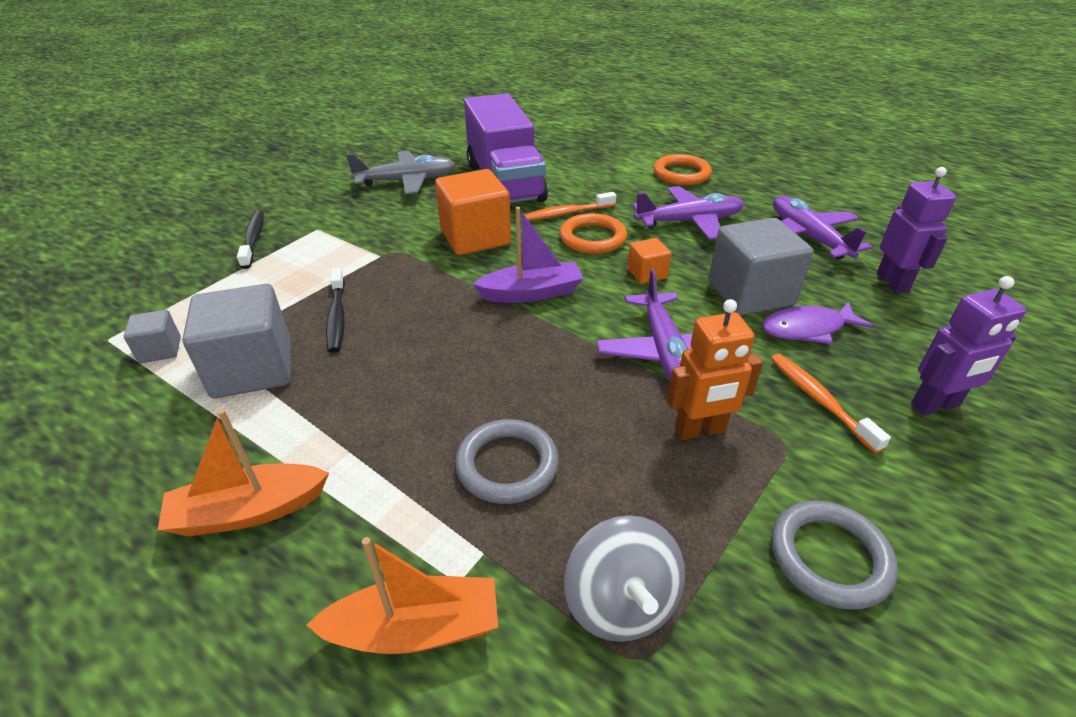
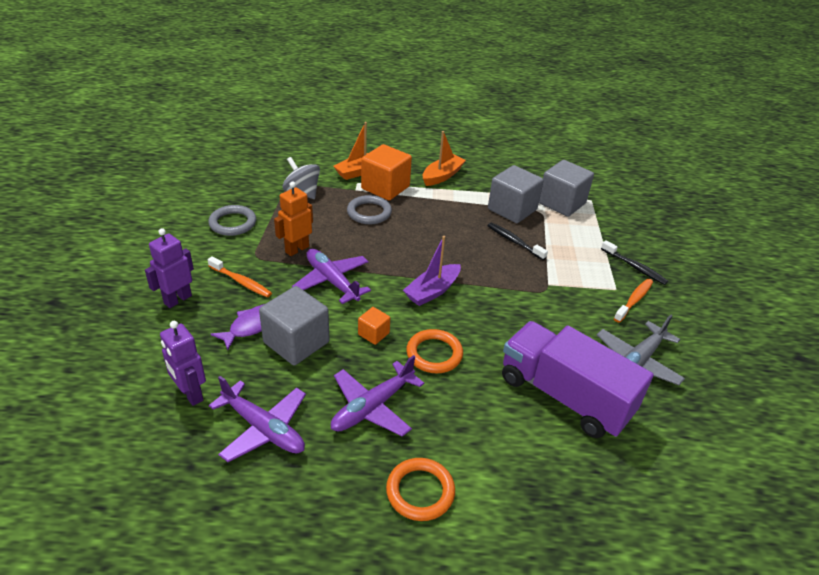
camera: 145 degrees right, 0 degrees up
grey cube [124,310,181,363] -> grey cube [539,160,594,217], size x2.02
orange cube [435,169,511,255] -> orange cube moved to [361,144,412,200]
orange toothbrush [524,192,616,221] -> orange toothbrush moved to [614,279,653,323]

